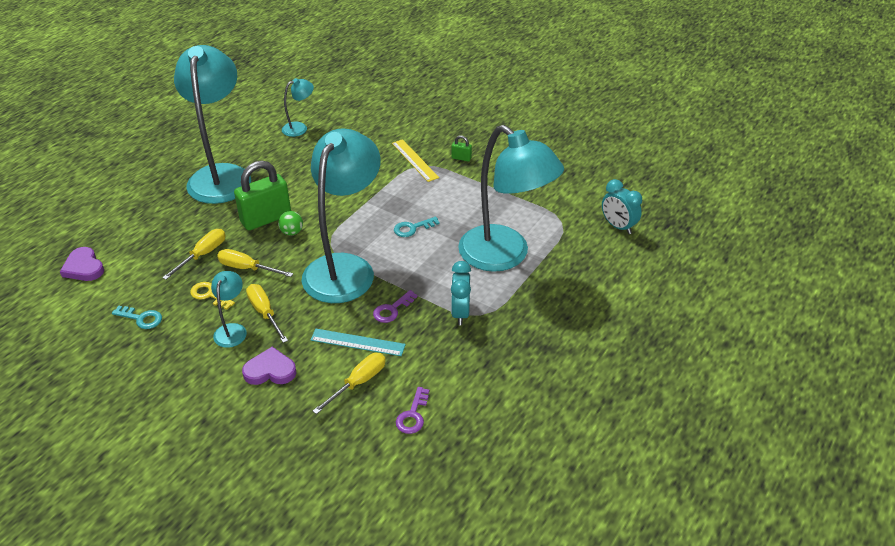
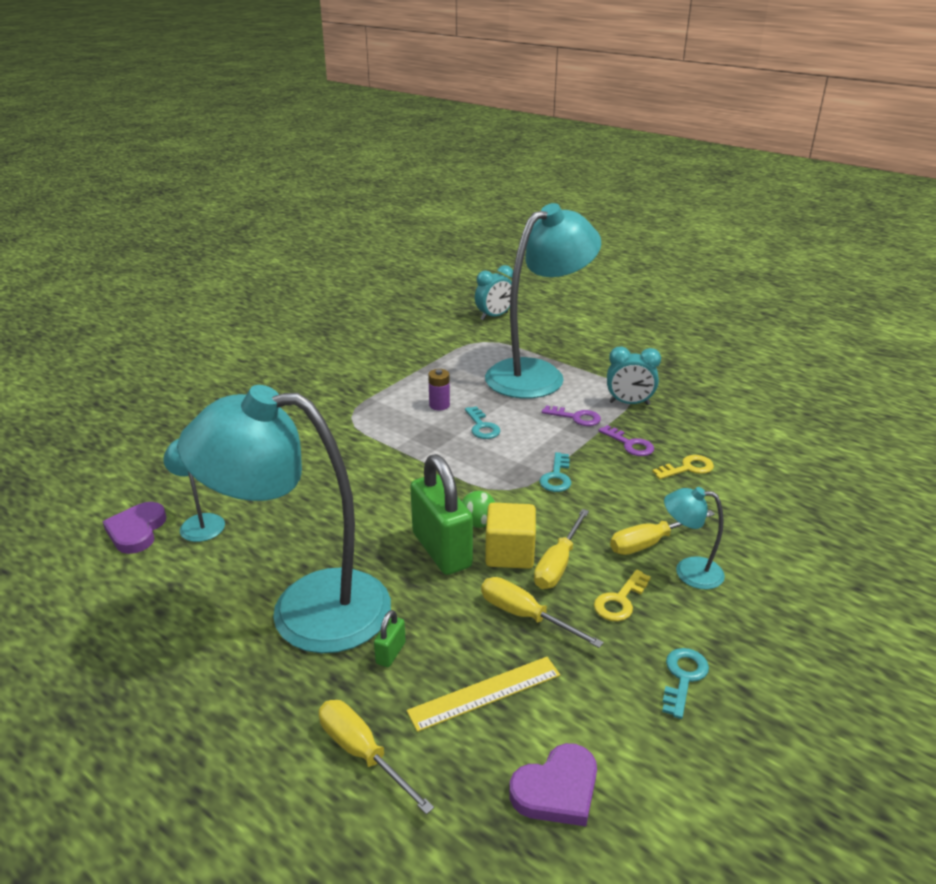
camera: 85 degrees left, 10 degrees down
purple heart [242,347,296,385] -> purple heart moved to [102,502,166,554]
turquoise lamp [302,128,381,303] -> turquoise key [540,452,571,492]
turquoise ruler [311,329,406,356] -> yellow key [652,455,714,479]
yellow screwdriver [313,353,386,414] -> yellow screwdriver moved to [319,700,434,815]
yellow ruler [392,139,439,182] -> yellow ruler moved to [407,657,560,732]
purple key [396,387,429,434] -> purple key moved to [542,405,601,426]
green padlock [452,135,472,162] -> green padlock moved to [374,610,406,667]
none -> purple battery [428,369,450,410]
none -> yellow cube [485,503,536,569]

